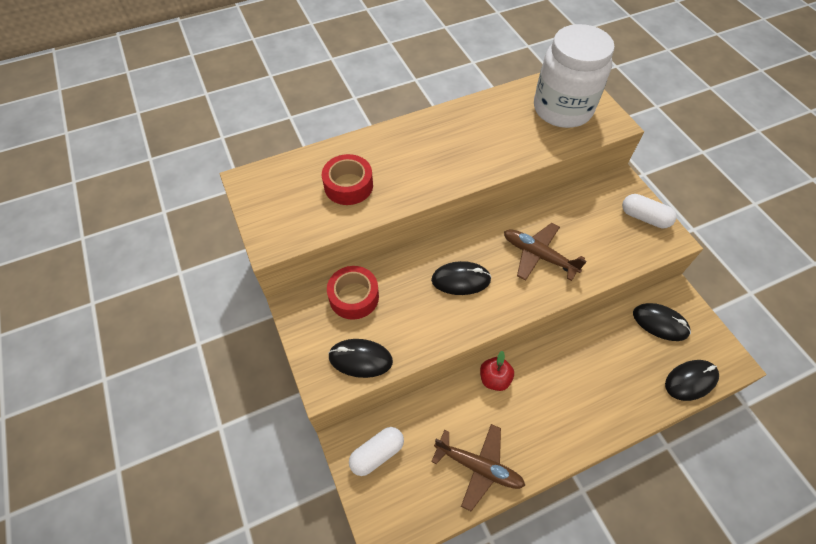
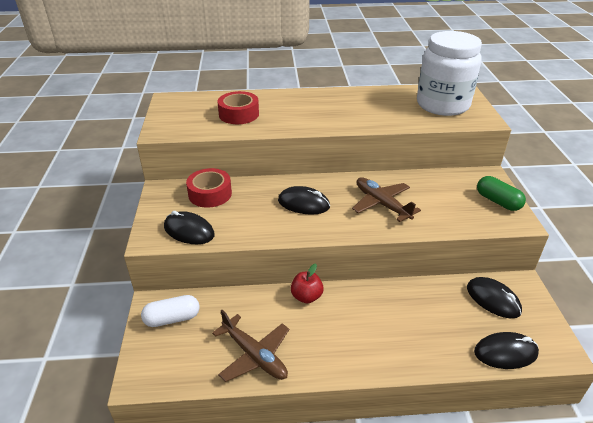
camera: 20 degrees right, 20 degrees down
white capsule [622,194,677,228] -> green capsule [477,176,526,211]

